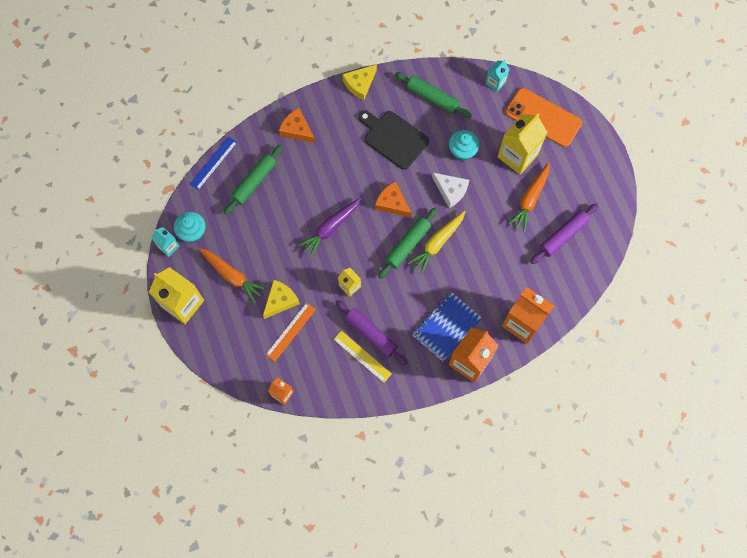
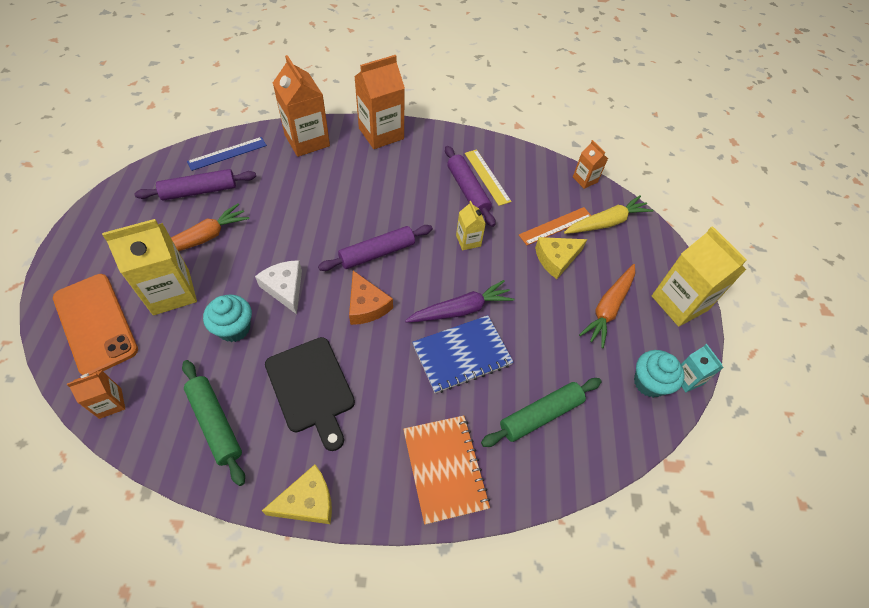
camera: 160 degrees left, 15 degrees down
blue ruler [190,137,238,190] -> blue ruler moved to [187,137,267,171]
orange carrot [199,248,266,303] -> orange carrot turned 120 degrees counterclockwise [579,264,635,348]
orange cheese [279,108,315,143] -> orange notebook [403,416,490,525]
green rolling pin [378,208,438,279] -> purple rolling pin [318,225,433,271]
yellow carrot [408,210,466,275] -> yellow carrot moved to [564,195,654,234]
blue notebook [412,292,482,362] -> blue notebook moved to [412,315,513,393]
turquoise carton [485,60,509,92] -> orange carton [67,370,125,419]

